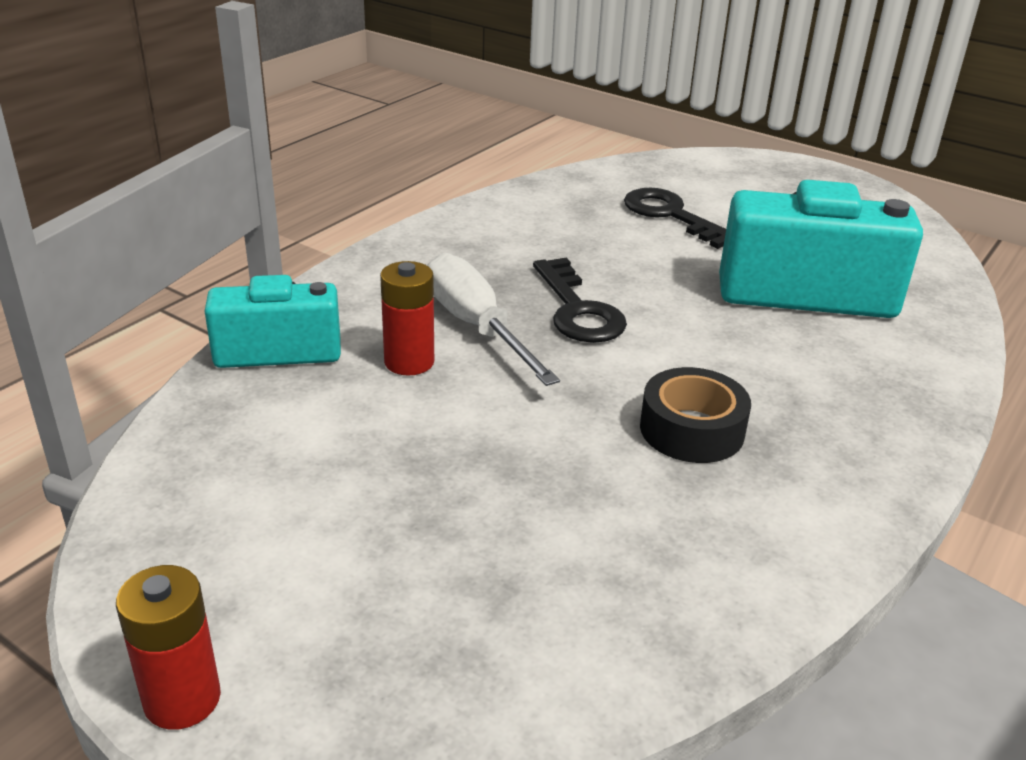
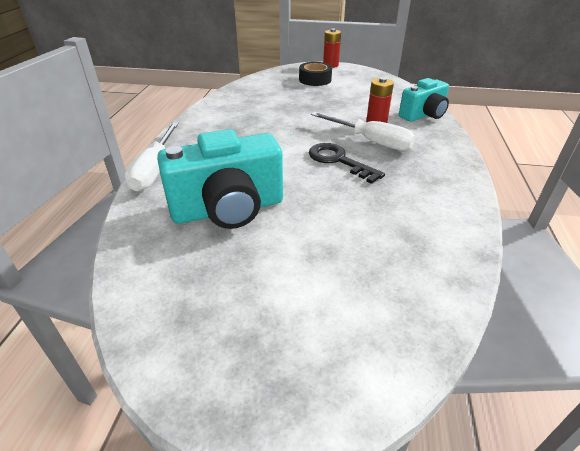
camera: 155 degrees right, 5 degrees up
black key [624,188,726,249] -> none
black tape [640,367,751,463] -> black tape moved to [299,62,332,86]
none -> white screwdriver [124,123,178,191]

